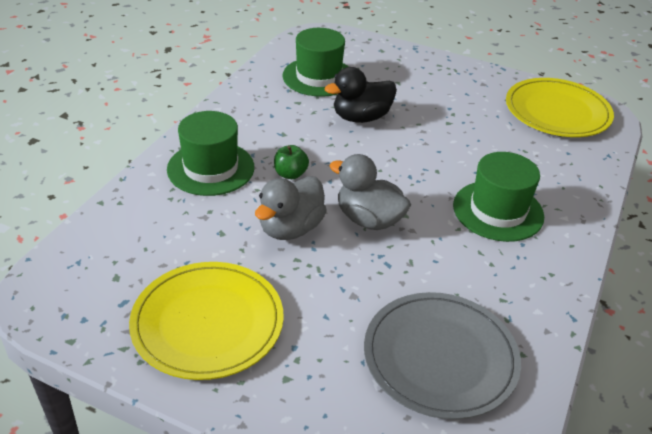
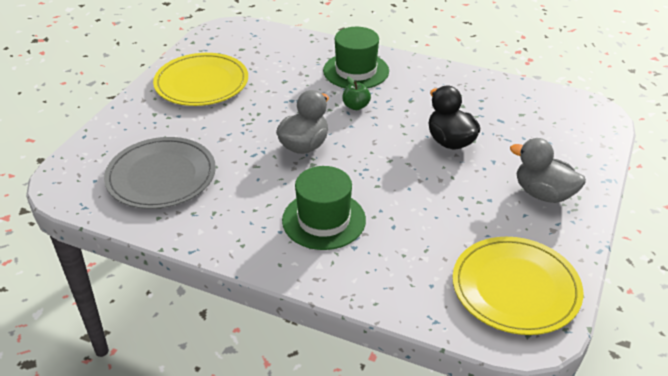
camera: 90 degrees right, 0 degrees up
grey duck [255,176,327,240] -> grey duck moved to [510,138,586,203]
green hat [283,28,349,97] -> none

